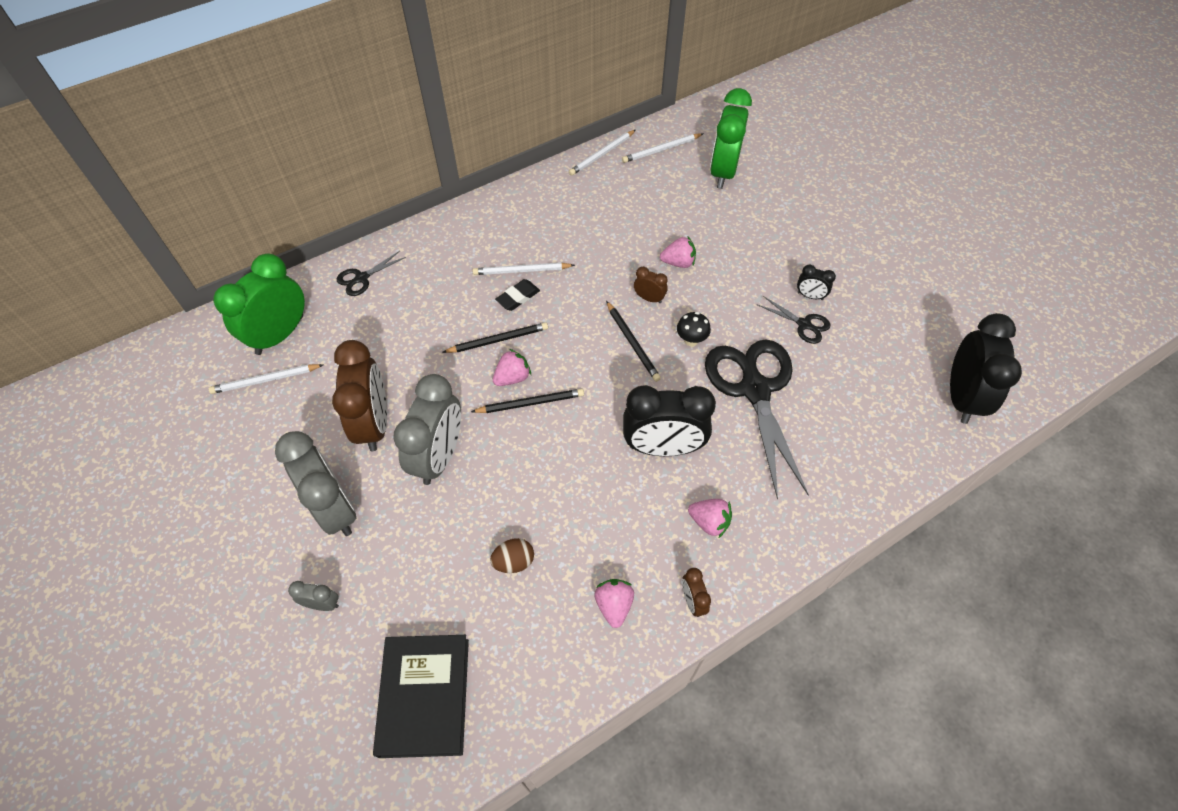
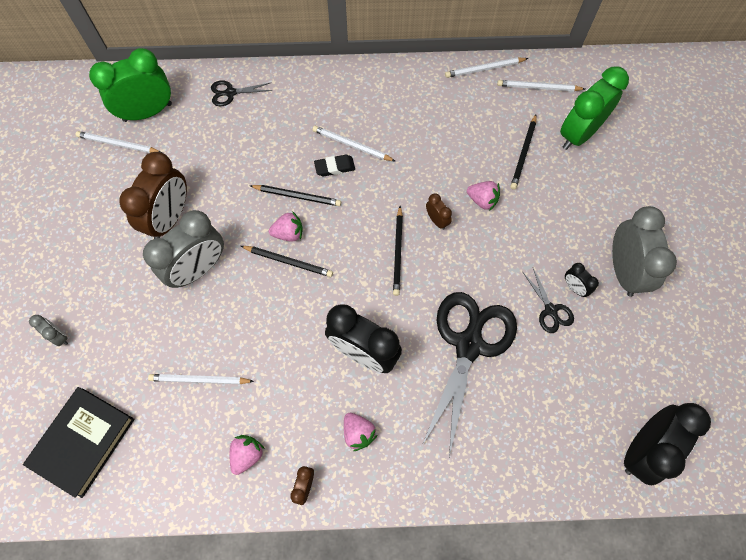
camera: 30 degrees right, 10 degrees up
grey clock [275,431,356,536] -> grey clock moved to [612,206,677,297]
brown egg [490,538,534,573] -> white pencil [148,374,254,384]
black mushroom [677,312,711,346] -> none
none -> black pencil [510,114,537,190]

